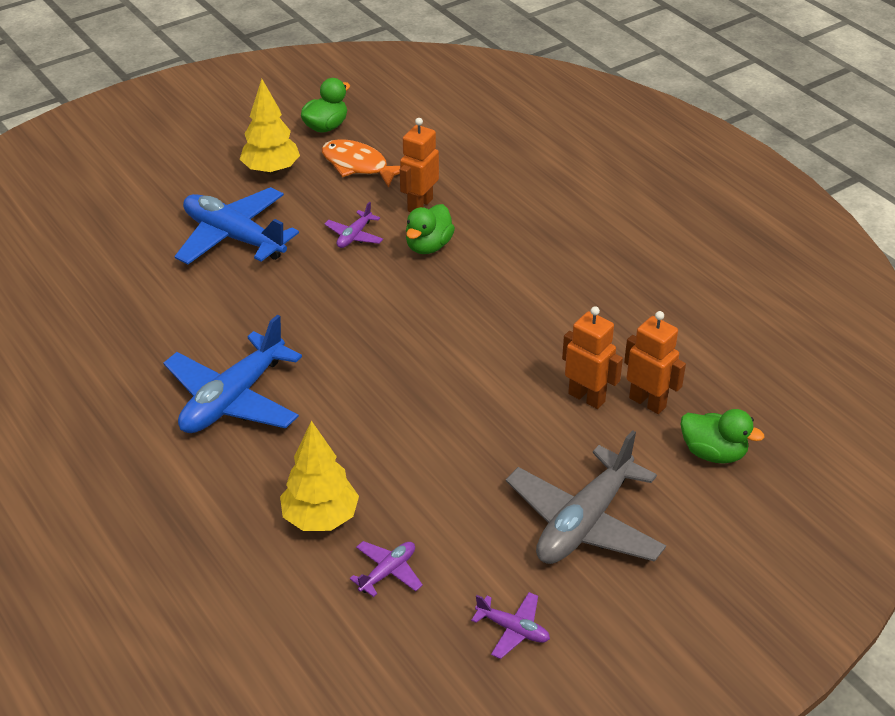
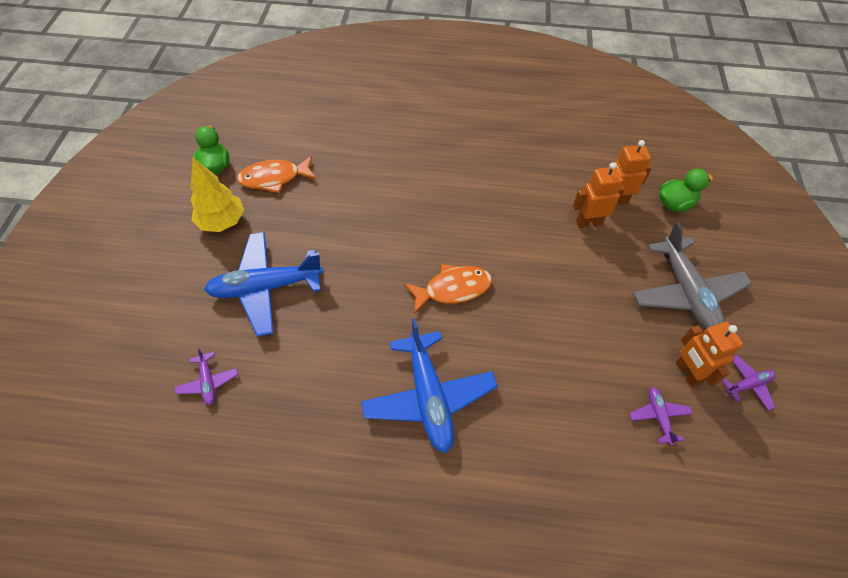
camera: 50 degrees left, 15 degrees up
yellow tree [280,421,359,531] -> none
purple plane [324,202,383,248] -> purple plane moved to [175,348,238,405]
orange robot [400,118,439,212] -> orange robot moved to [676,322,743,387]
green duck [406,204,455,254] -> none
none -> orange fish [404,264,492,314]

